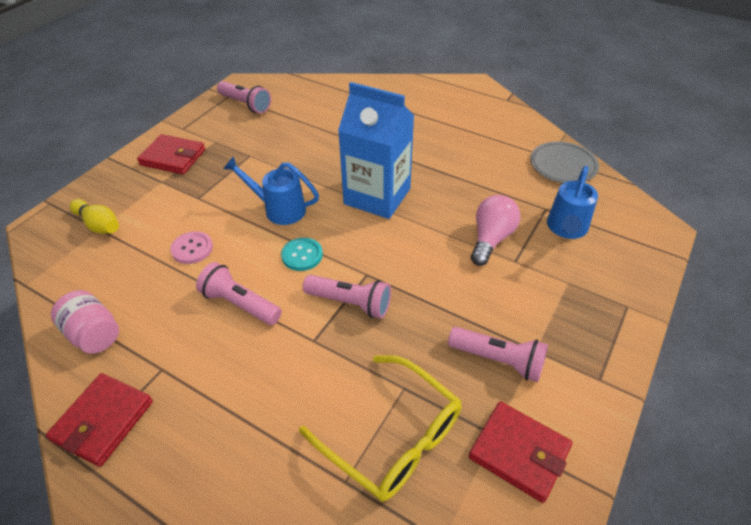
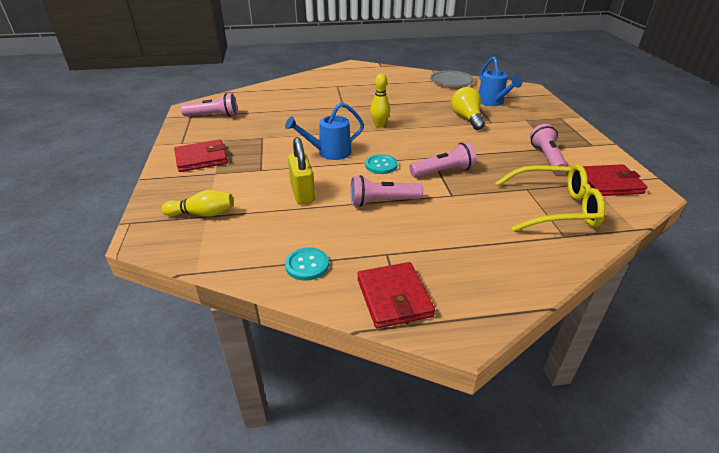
camera: 40 degrees left, 10 degrees down
pink jar [51,290,119,354] -> turquoise button [285,247,329,281]
pink button [170,231,213,264] -> yellow padlock [288,137,315,205]
blue carton [338,82,414,219] -> yellow bowling pin [370,74,390,128]
pink flashlight [448,327,548,382] -> pink flashlight turned 75 degrees counterclockwise [530,124,568,175]
pink light bulb [471,195,520,266] -> yellow light bulb [451,87,485,130]

